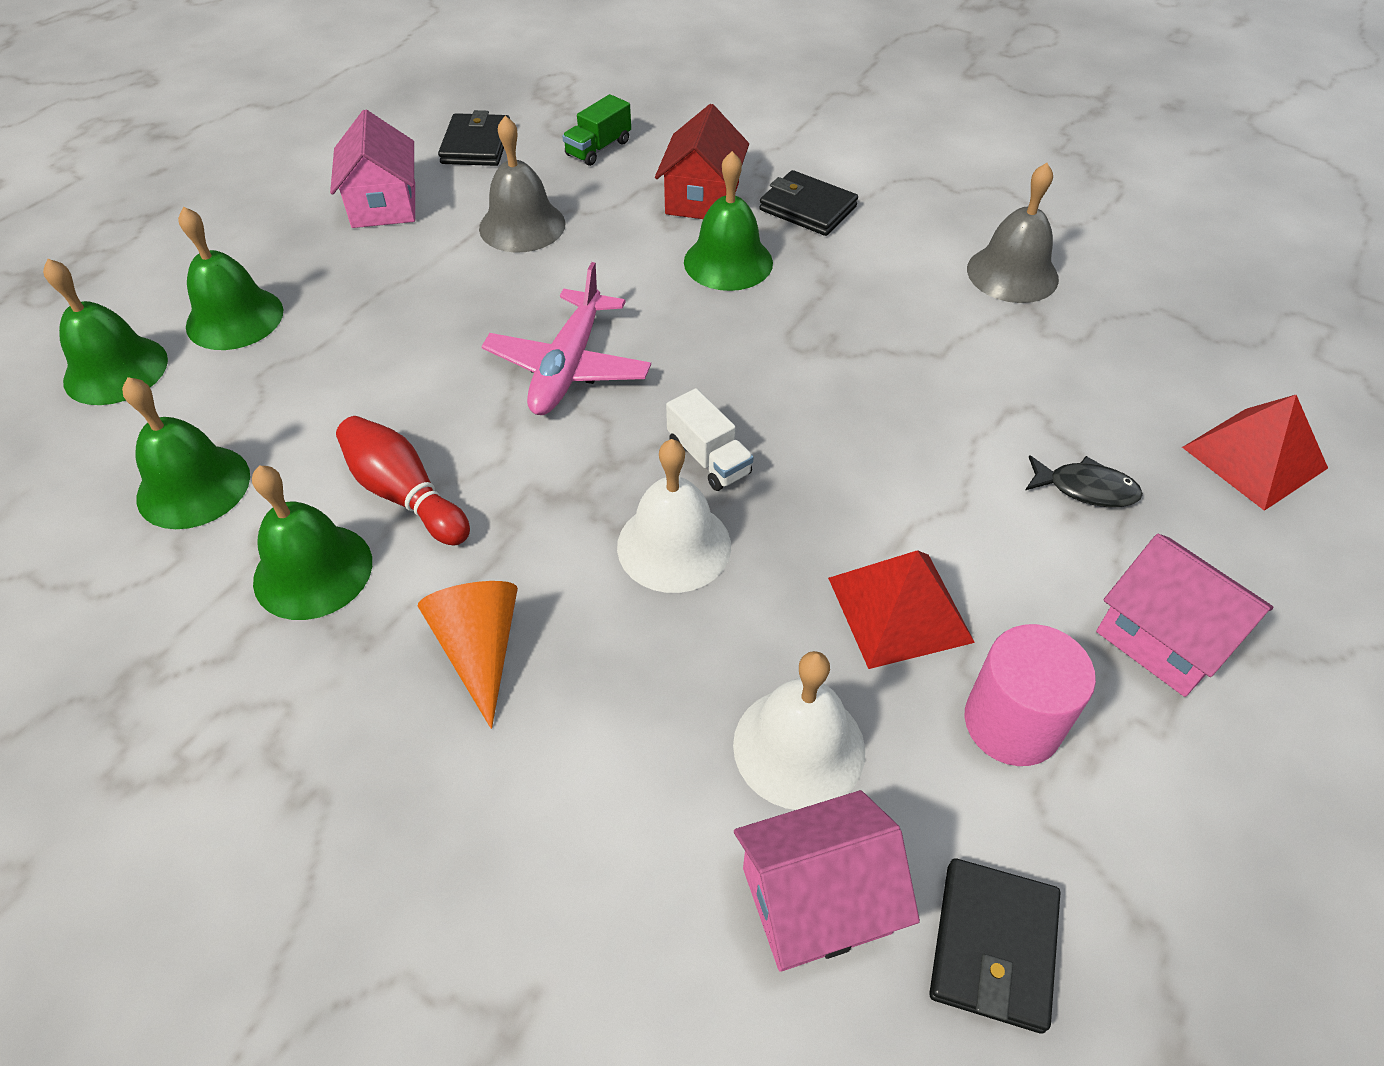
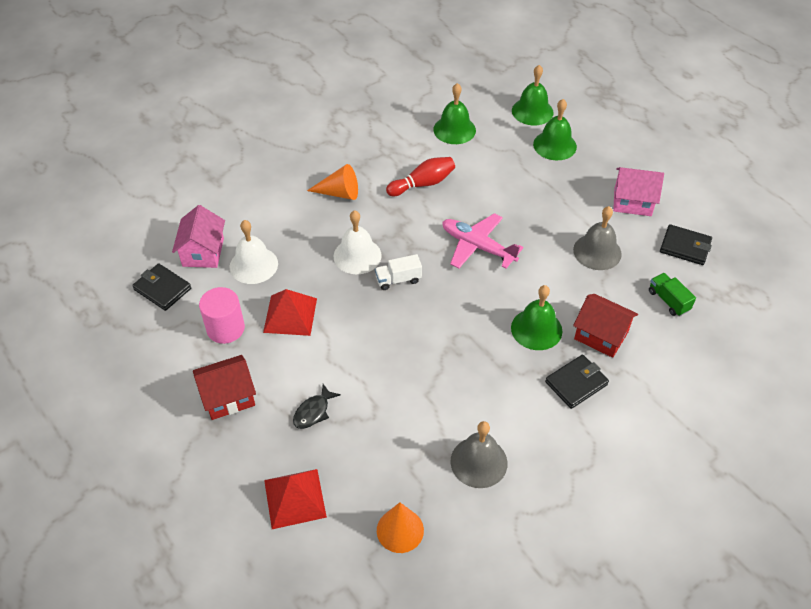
camera: 110 degrees right, 0 degrees up
green bell [252,465,372,620] -> none
pink house [1096,534,1273,697] -> red house [193,355,256,420]
none -> orange cone [377,502,424,553]

